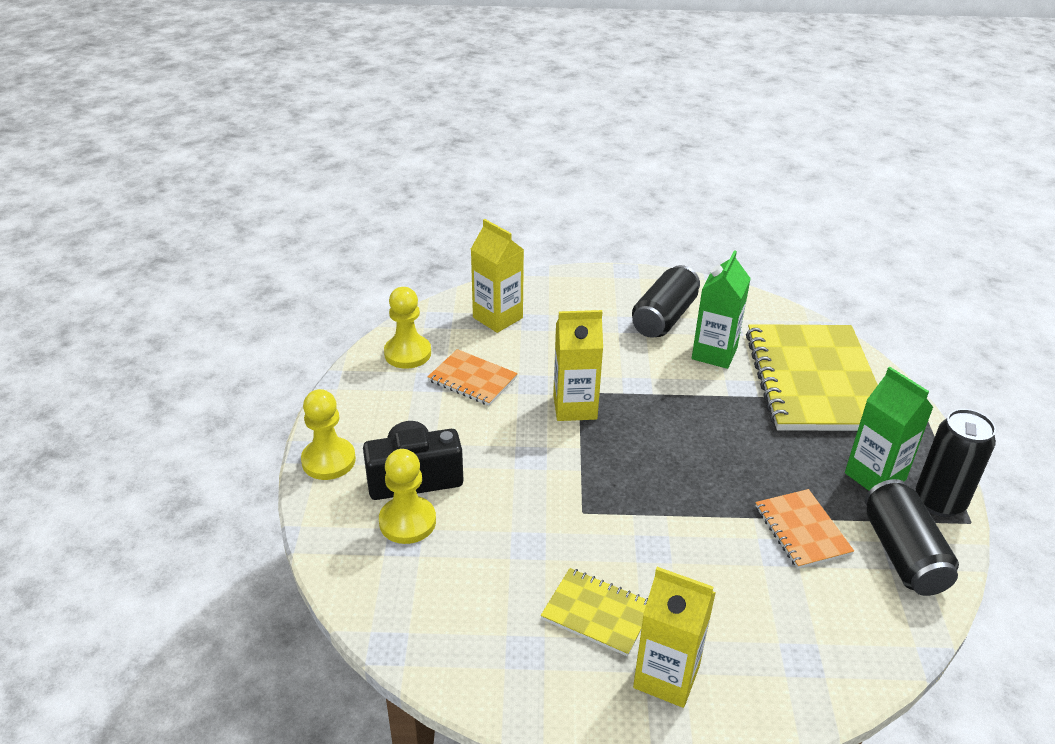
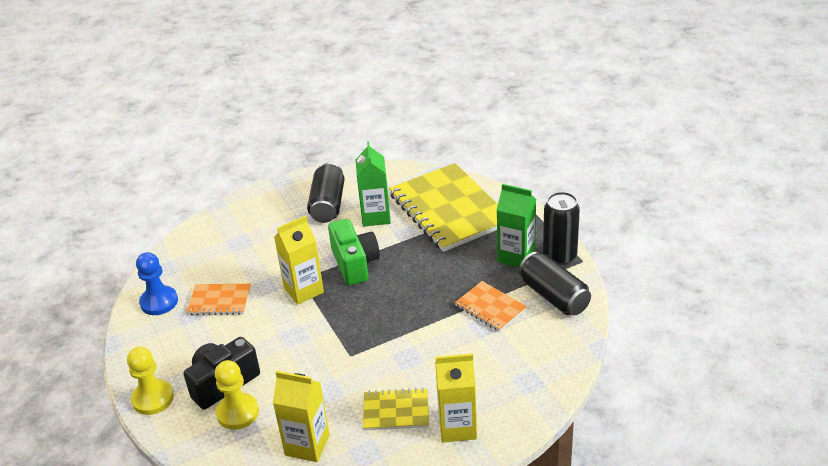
camera: 25 degrees left, 0 degrees up
yellow pawn [384,287,431,369] -> blue pawn [136,252,178,315]
yellow carton [471,219,524,333] -> yellow carton moved to [273,371,330,462]
none -> green camera [328,219,380,285]

